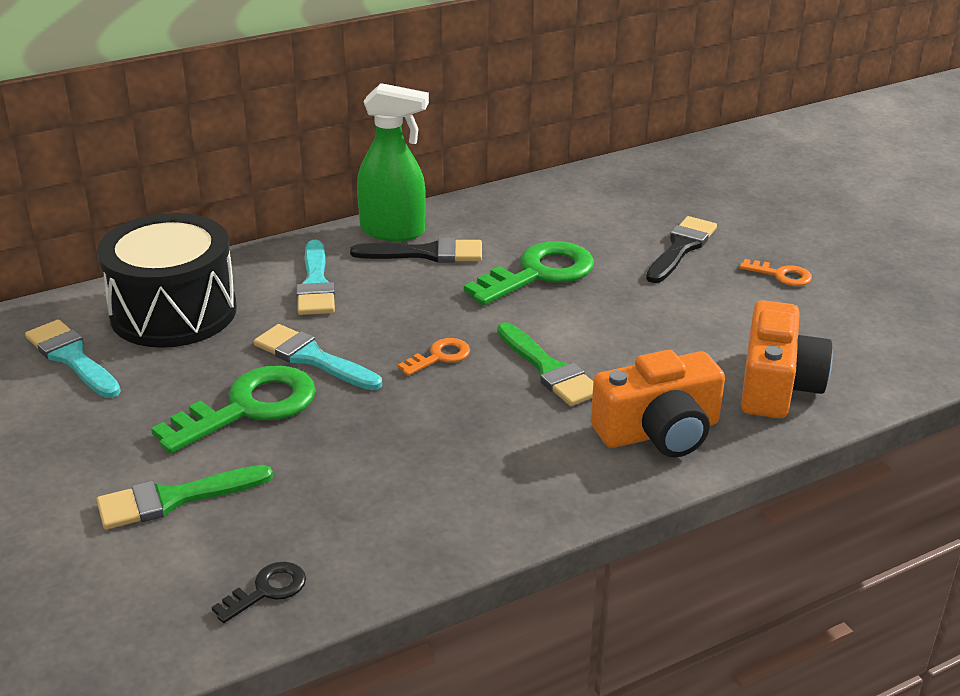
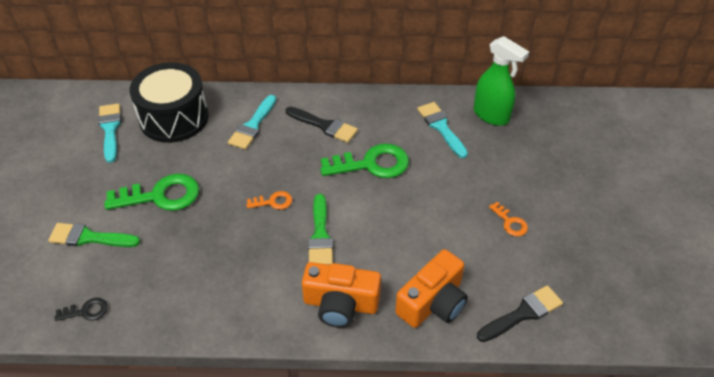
camera: 30 degrees right, 15 degrees up
turquoise brush [254,324,382,390] -> turquoise brush moved to [417,102,468,158]
green spray bottle [357,83,429,241] -> green spray bottle moved to [474,36,529,126]
black brush [646,216,717,283] -> black brush moved to [477,285,563,342]

